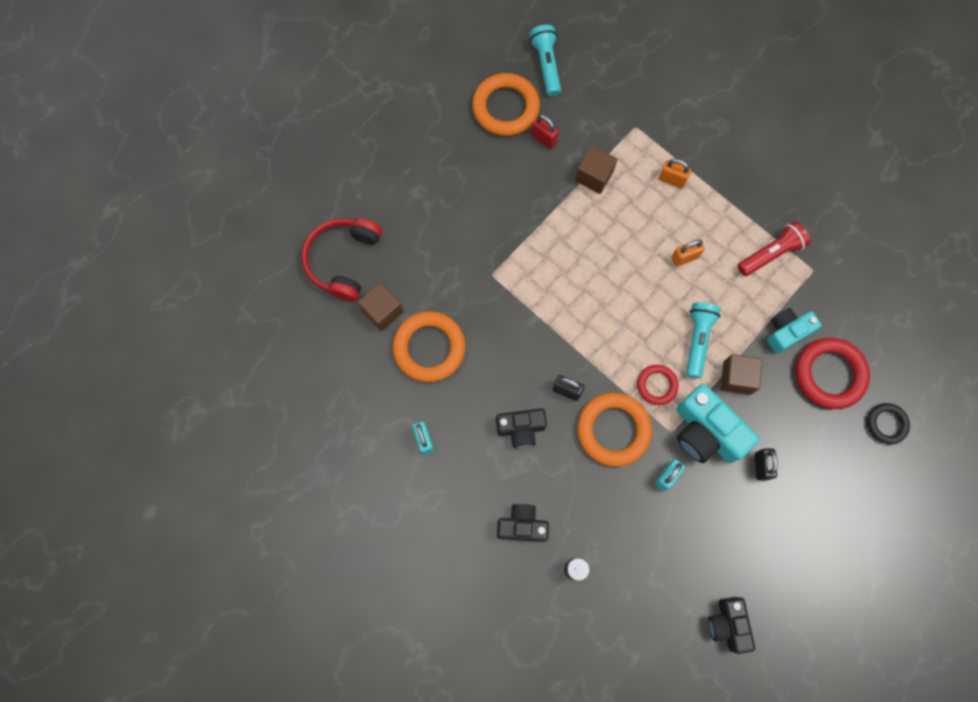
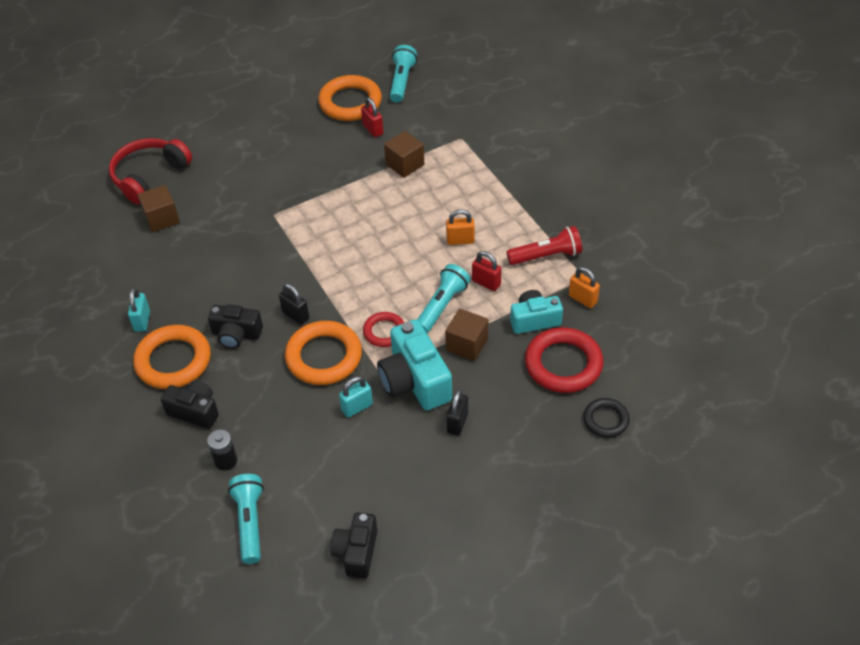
camera: 20 degrees right, 25 degrees down
orange ring [393,311,465,382] -> orange ring moved to [133,325,211,389]
orange padlock [659,159,691,189] -> orange padlock moved to [569,267,600,308]
none -> turquoise flashlight [228,474,264,564]
none -> red padlock [472,251,502,291]

